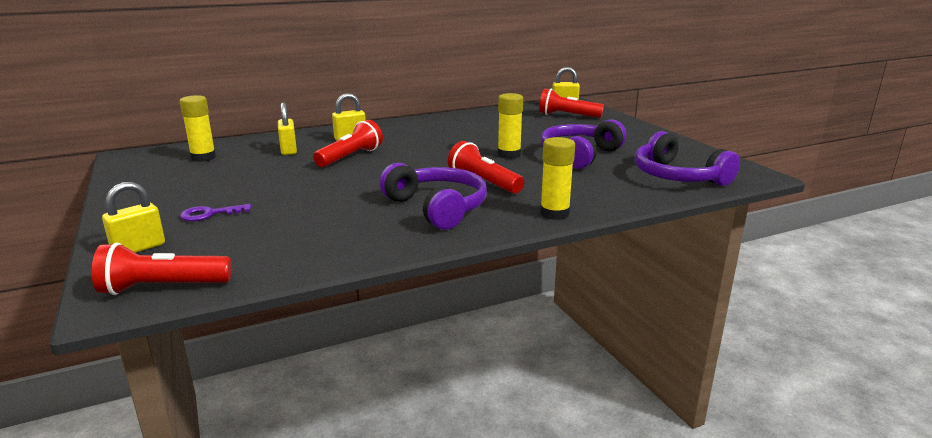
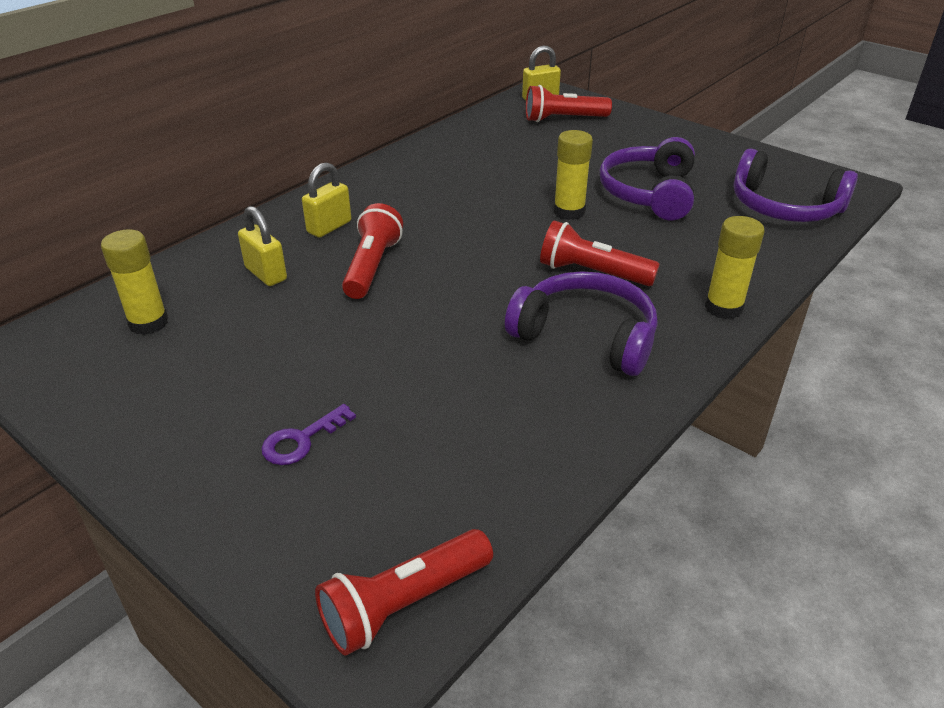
camera: 25 degrees left, 15 degrees up
yellow padlock [102,182,165,253] -> none

